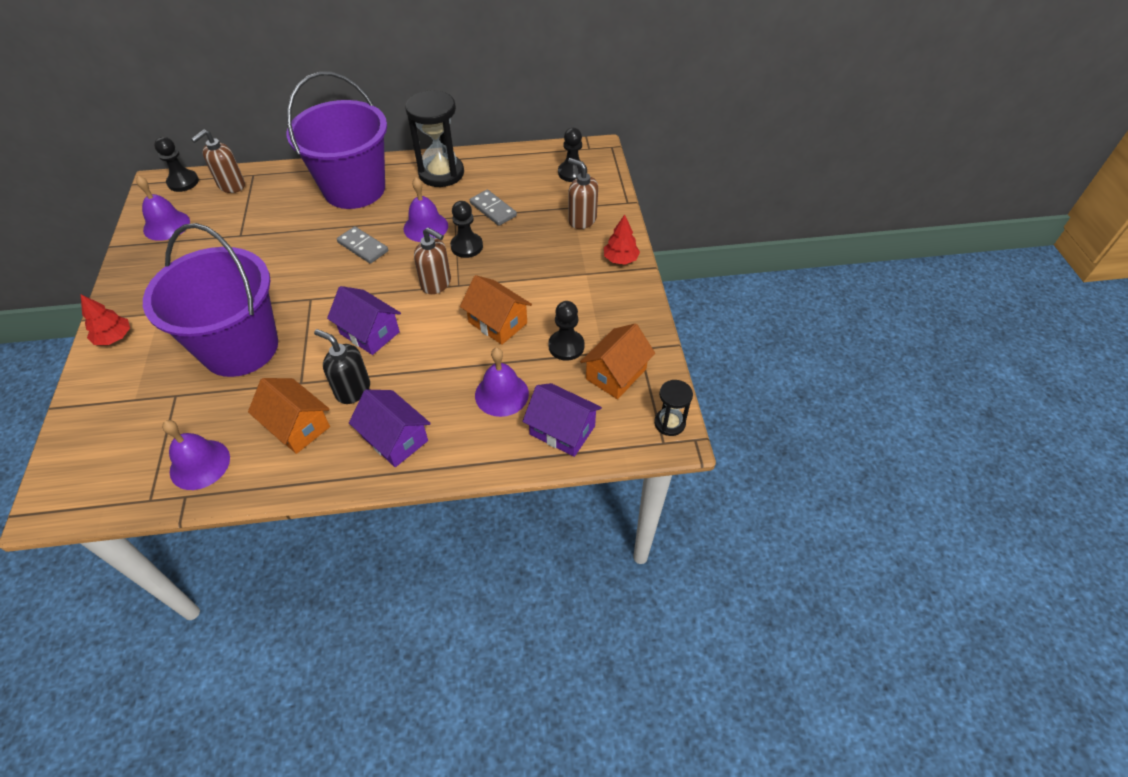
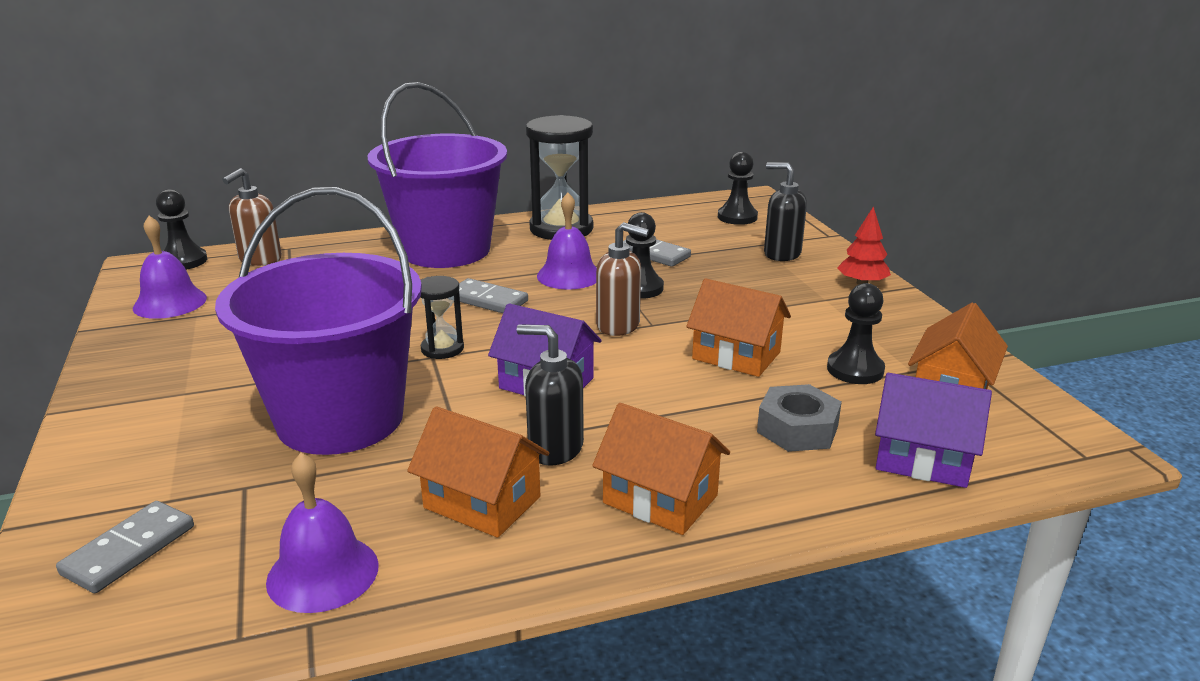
camera: 10 degrees left, 25 degrees down
red tree [81,294,130,345] -> none
purple house [349,390,431,467] -> orange house [592,403,730,535]
purple bell [475,348,529,417] -> grey nut [757,384,842,452]
brown soap dispenser [568,158,598,229] -> black soap dispenser [764,162,807,261]
black hourglass [654,380,693,436] -> black hourglass moved to [420,276,464,359]
none -> grey domino [56,501,194,593]

